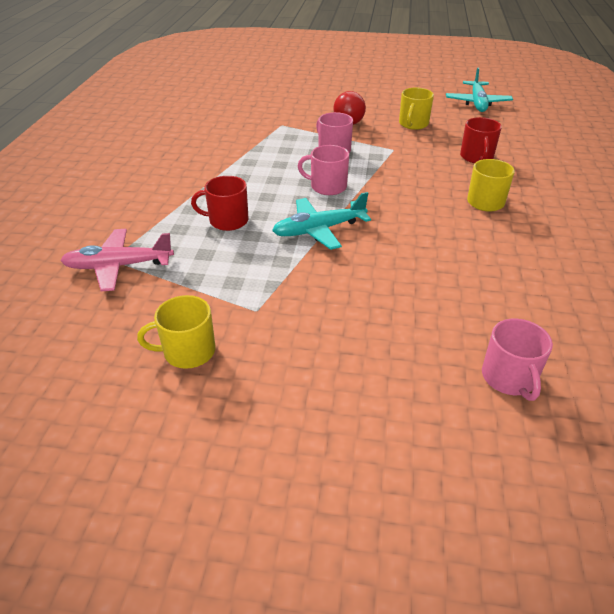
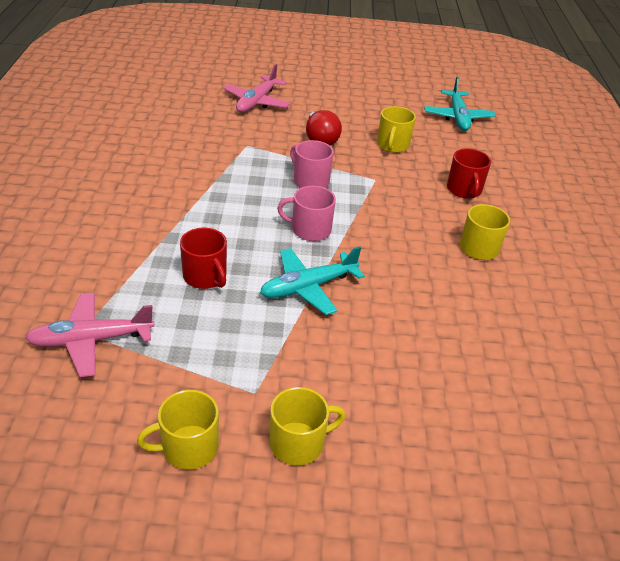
camera: 10 degrees left, 0 degrees up
red mug [191,176,249,231] -> red mug turned 120 degrees counterclockwise [180,228,227,289]
pink mug [482,318,553,401] -> none
none -> pink plane [223,64,291,113]
none -> yellow mug [270,387,346,466]

